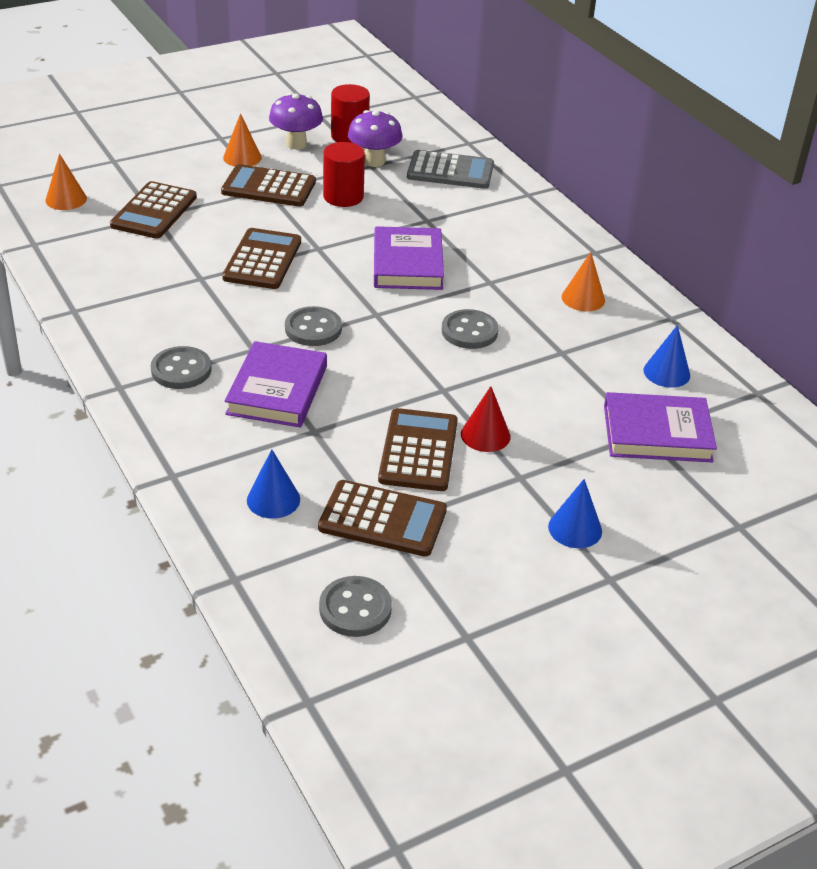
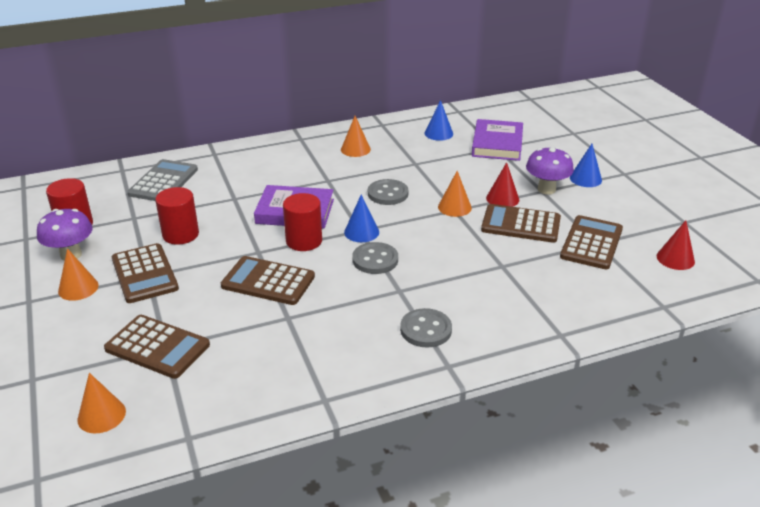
camera: 80 degrees left, 5 degrees down
brown calculator [221,164,316,207] -> brown calculator turned 45 degrees counterclockwise [112,243,179,303]
purple book [225,341,327,427] -> none
blue cone [247,449,300,519] -> blue cone moved to [344,195,379,242]
grey button [319,576,392,637] -> red cone [657,220,695,270]
purple mushroom [348,110,403,167] -> purple mushroom moved to [526,147,574,194]
none -> red cylinder [283,193,322,251]
none -> orange cone [438,171,472,217]

